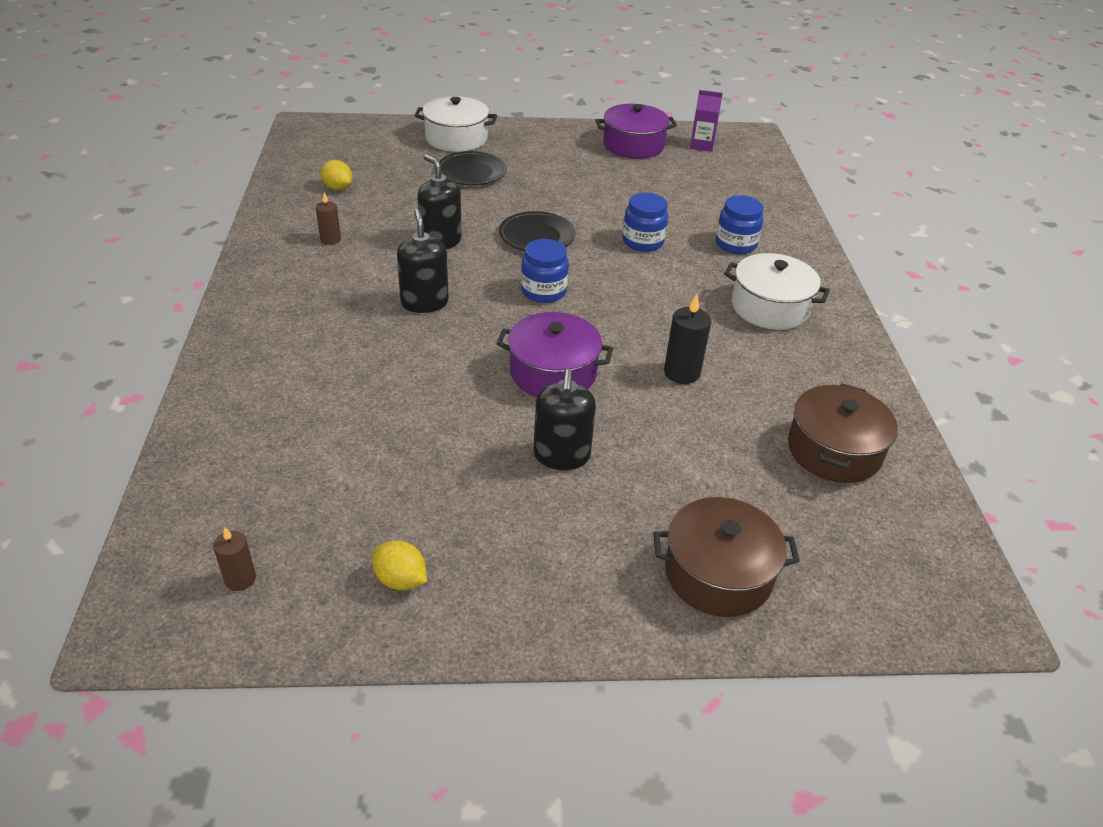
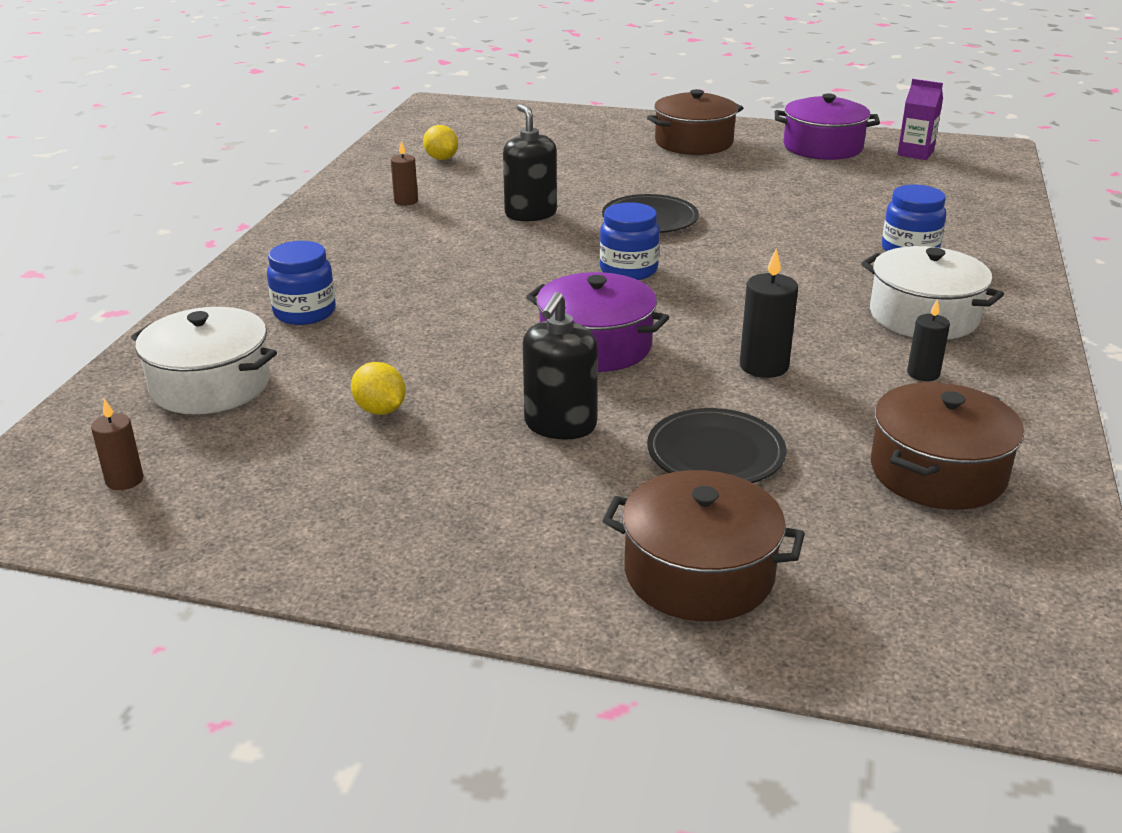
camera: 20 degrees right, 10 degrees down
yellow lemon [372,541,427,590] -> yellow lemon moved to [351,362,406,415]
black soap dispenser [397,209,449,313] -> none
white pot [414,96,497,152] -> white pot moved to [131,307,277,414]
black plate [439,151,507,185] -> black plate moved to [647,408,786,483]
blue jar [622,193,668,252] -> blue jar moved to [267,241,336,325]
none -> brown pot [647,89,743,155]
none -> black candle [907,299,950,381]

